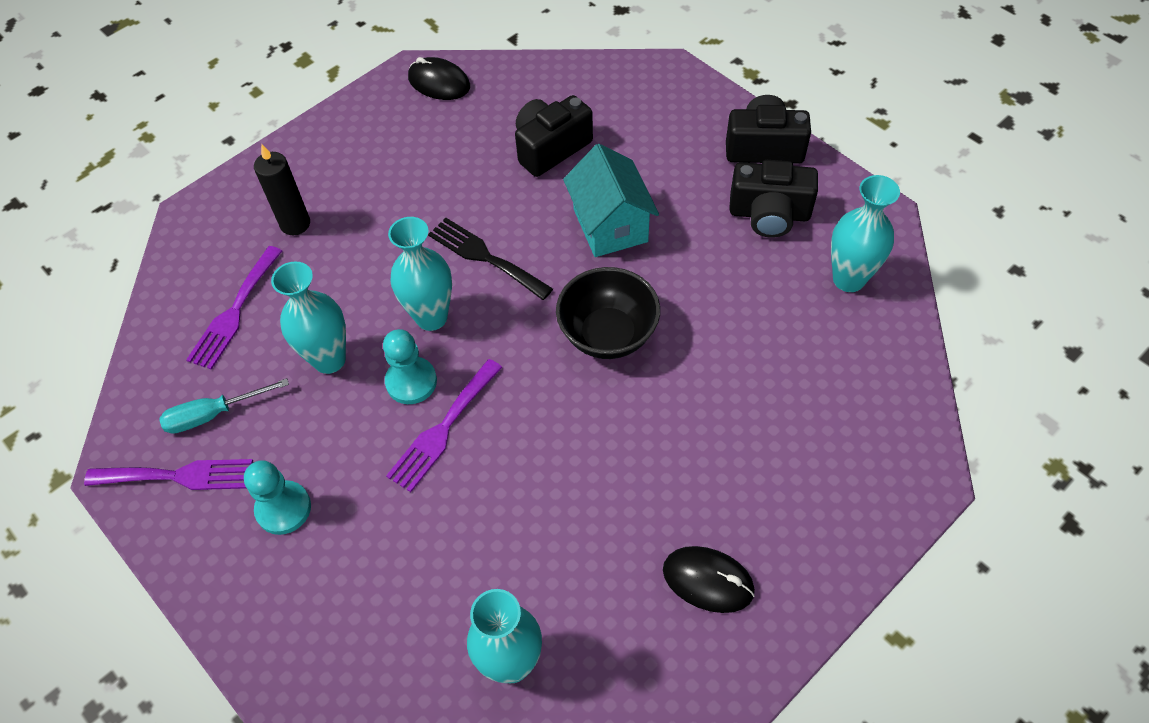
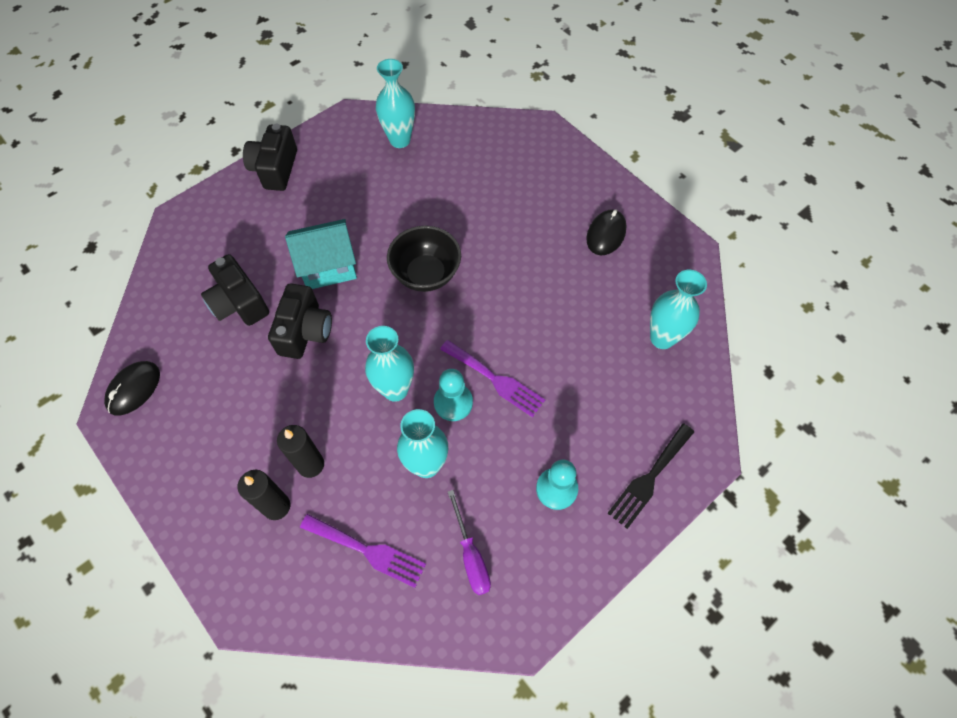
camera: 90 degrees left, 5 degrees up
purple fork [84,459,253,490] -> none
turquoise screwdriver [159,378,289,434] -> purple screwdriver [448,490,491,595]
black fork [428,218,553,300] -> black fork moved to [608,423,694,529]
black camera [729,160,818,238] -> black camera moved to [268,284,332,359]
none -> black candle [277,425,324,478]

